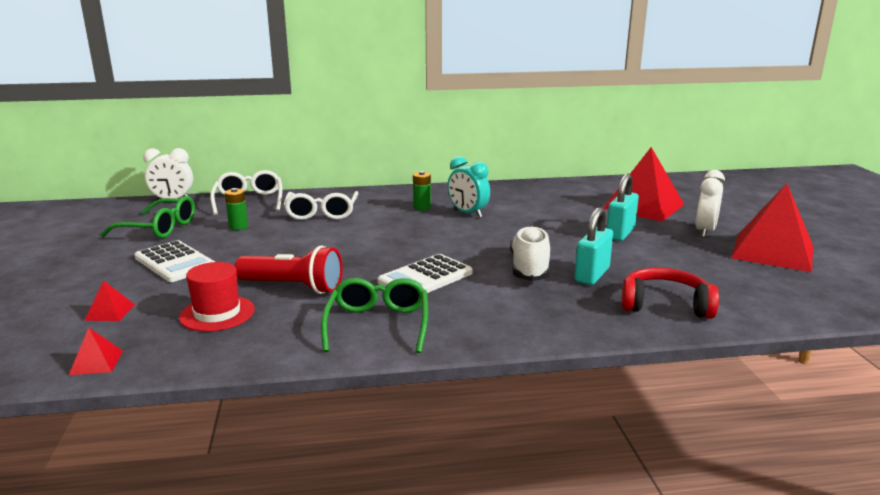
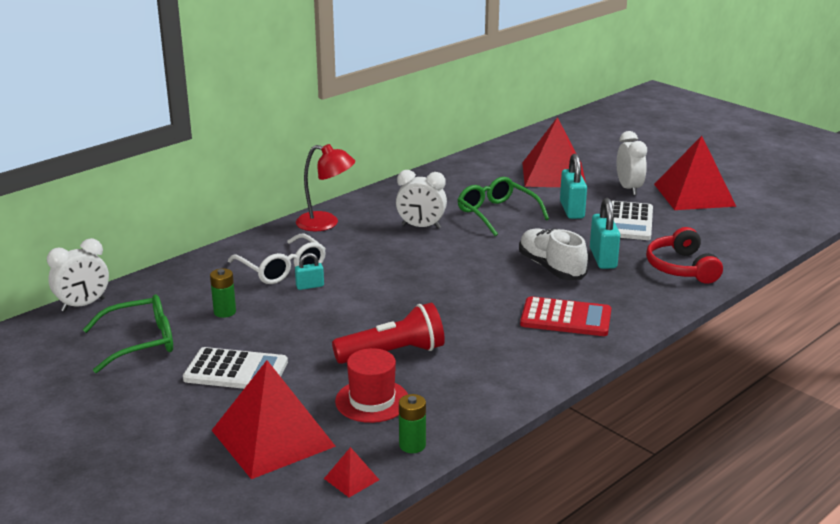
camera: 35 degrees left, 5 degrees up
red pyramid [84,280,135,321] -> red pyramid [211,360,336,479], size x2.45
white glasses [210,170,283,215] -> none
green glasses [321,278,428,353] -> green glasses moved to [457,177,549,236]
white calculator [378,254,473,293] -> white calculator moved to [612,201,653,240]
green battery [413,171,431,211] -> green battery moved to [399,394,426,453]
turquoise clock [447,156,490,218] -> white clock [396,170,447,229]
red headphones [622,268,719,319] -> red headphones turned 75 degrees counterclockwise [646,227,723,284]
none -> turquoise padlock [295,253,324,290]
none -> red lamp [296,144,355,231]
none -> red calculator [520,296,611,336]

